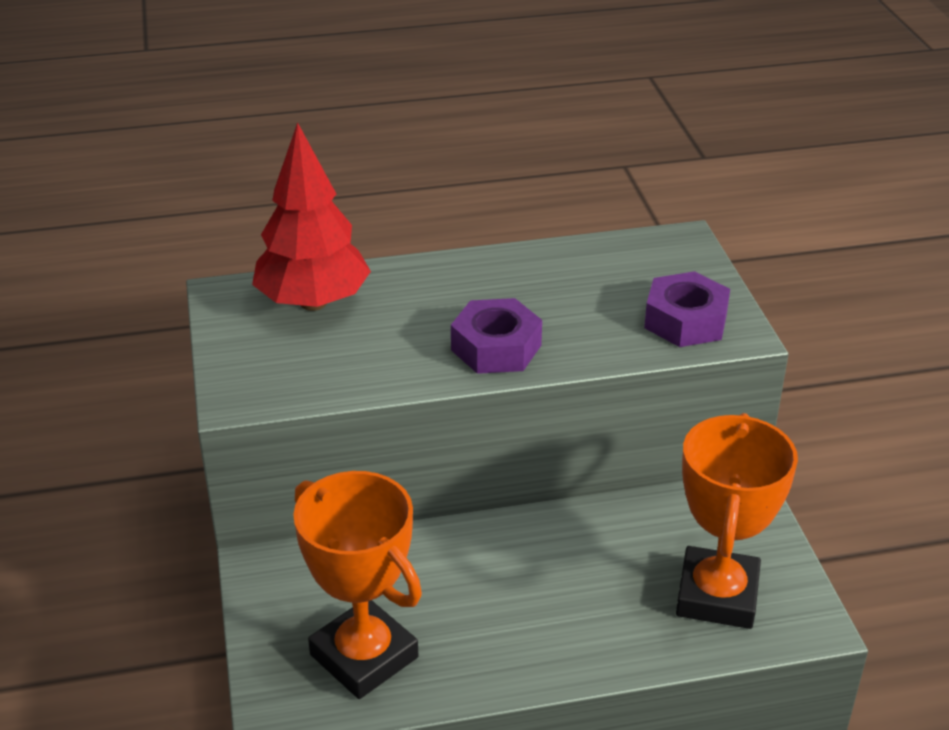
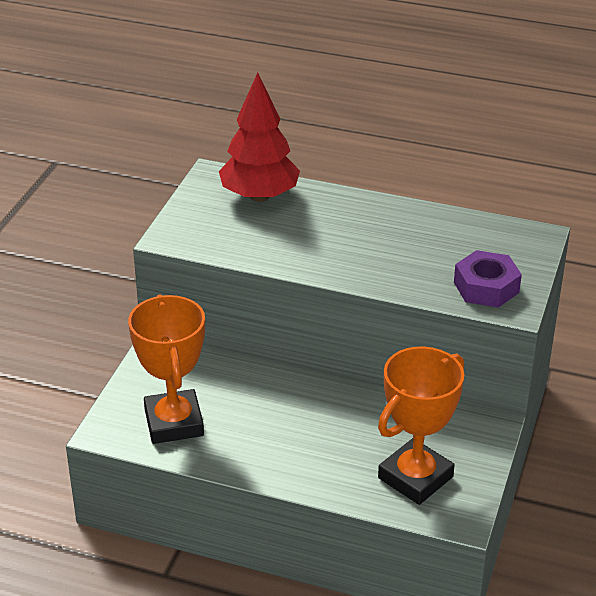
camera: 30 degrees right, 0 degrees up
purple nut [451,298,542,374] -> none

